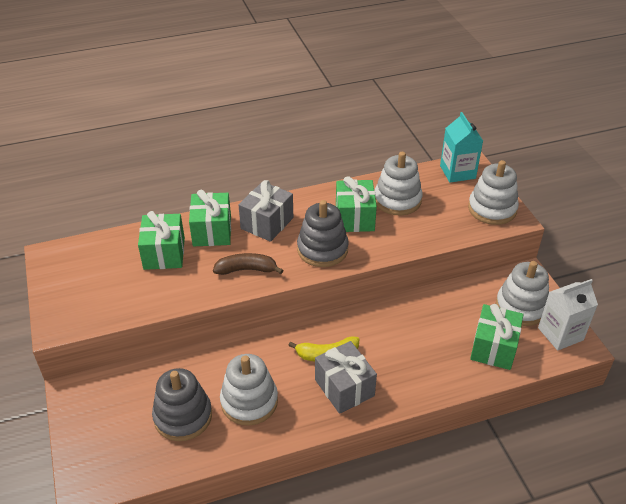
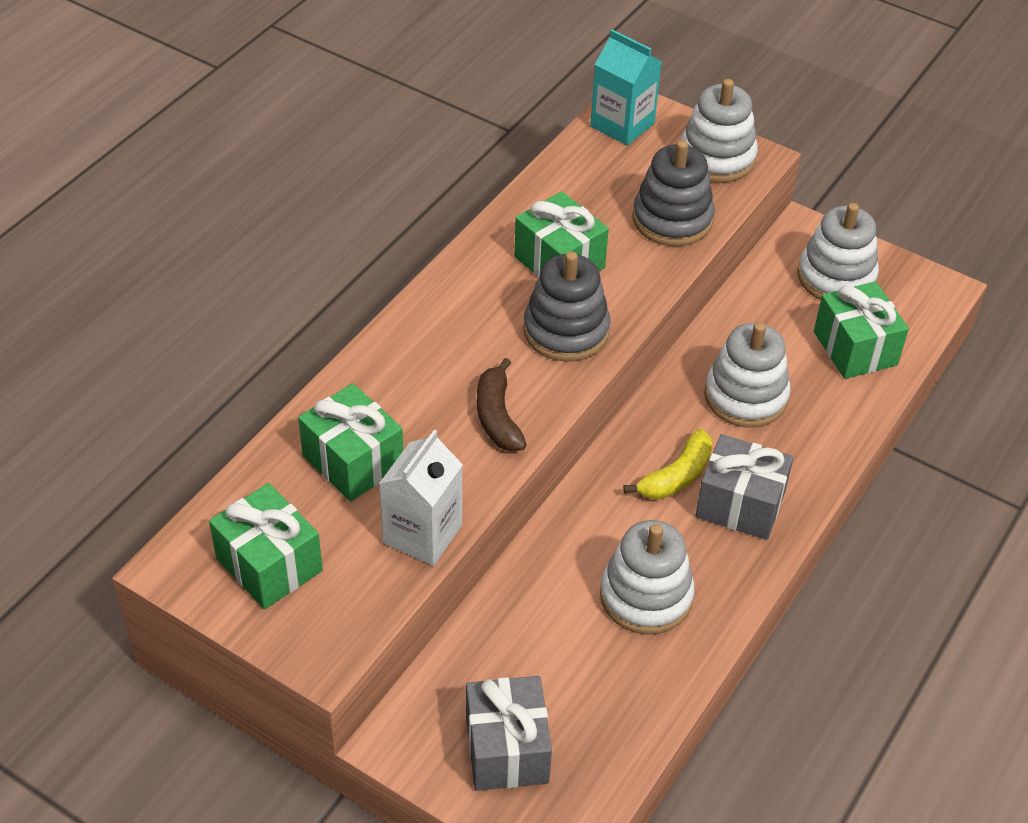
camera: 40 degrees left, 5 degrees up
grey stacking toy [152,368,212,441] -> grey stacking toy moved to [633,140,715,246]
green gift [189,190,231,246] -> green gift moved to [209,483,323,609]
brown banana [213,253,284,275] -> brown banana turned 60 degrees counterclockwise [477,358,527,451]
grey gift [239,180,293,242] -> grey gift moved to [466,676,552,791]
white stacking toy [375,152,422,216] -> white stacking toy moved to [704,322,790,428]
white carton [538,279,598,350] -> white carton moved to [379,430,463,566]

